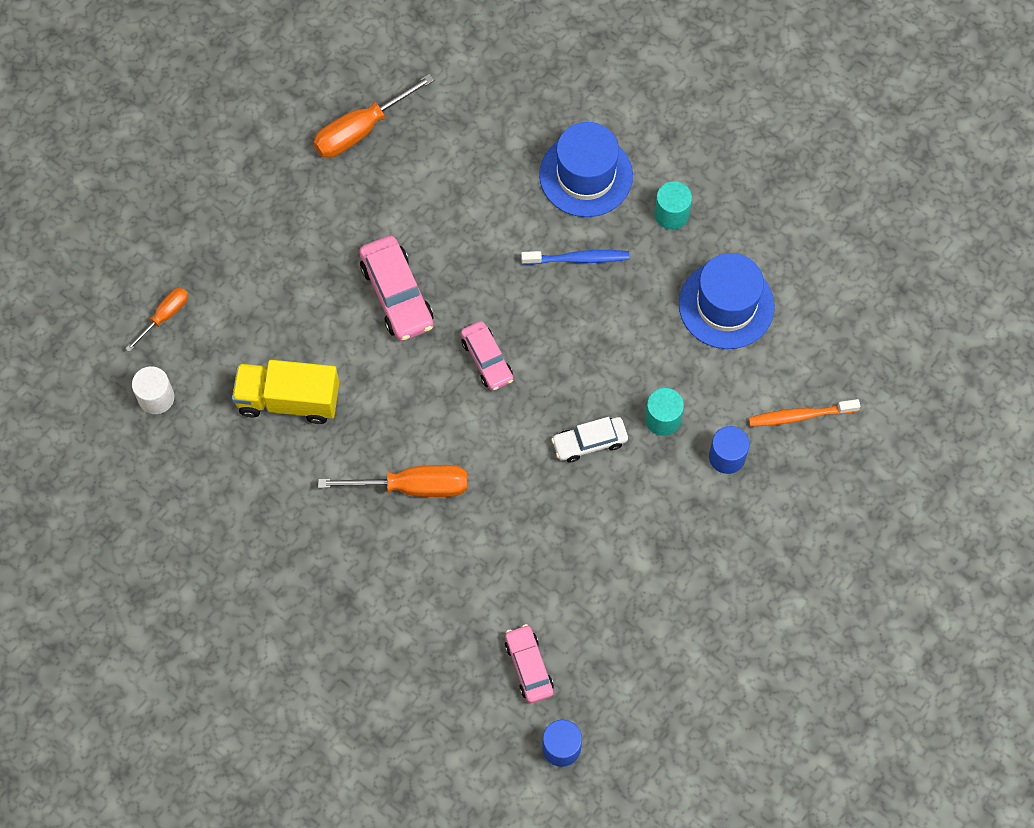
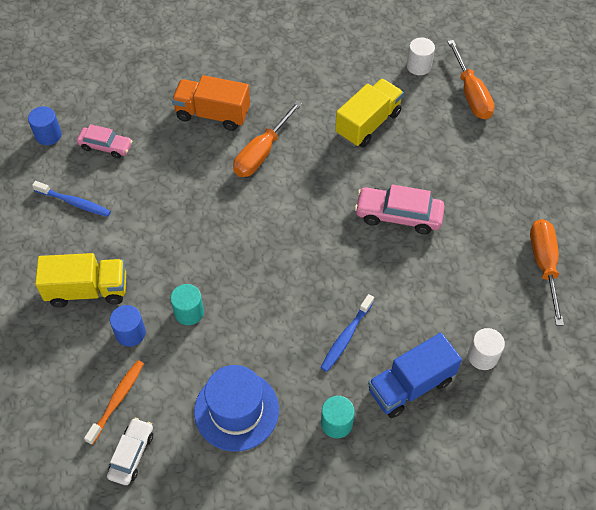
camera: 125 degrees right, 10 degrees down
orange screwdriver [125,287,188,352] -> orange screwdriver [447,40,495,120], size x1.72
pink car [461,321,513,391] -> none
blue hat [539,122,633,217] -> blue truck [368,333,462,418]
white car [551,417,628,462] -> white car moved to [107,418,153,485]
none -> blue toothbrush [32,181,111,217]
none -> yellow truck [35,253,126,307]
none -> orange truck [172,75,250,131]
none -> white cylinder [468,328,505,370]

